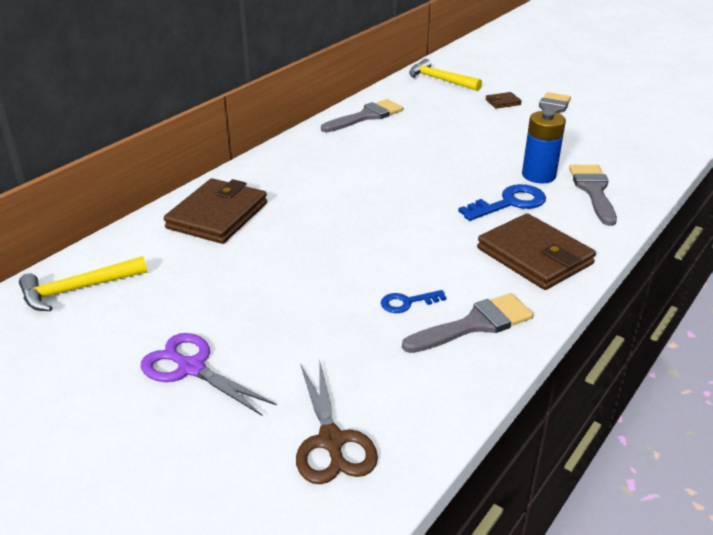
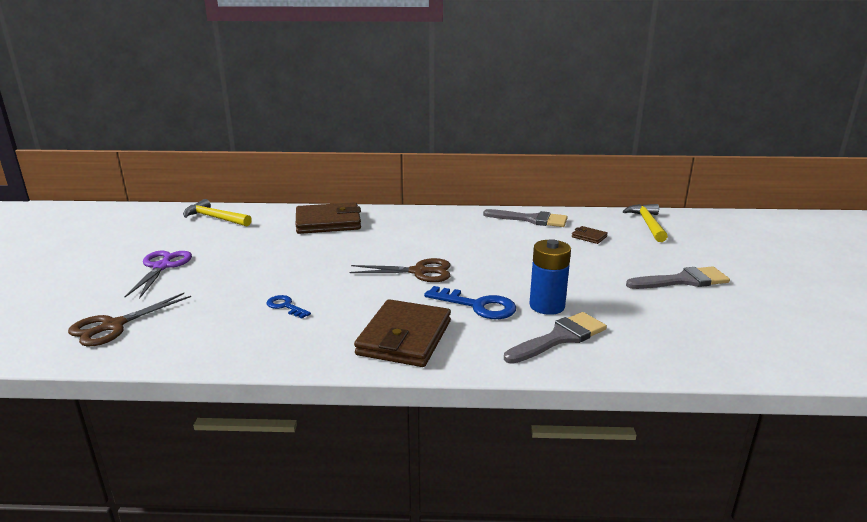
camera: 55 degrees right, 10 degrees down
grey brush [402,293,534,353] -> none
brown wallet [486,92,522,109] -> brown wallet moved to [572,226,608,244]
none -> brown scissors [349,258,451,282]

